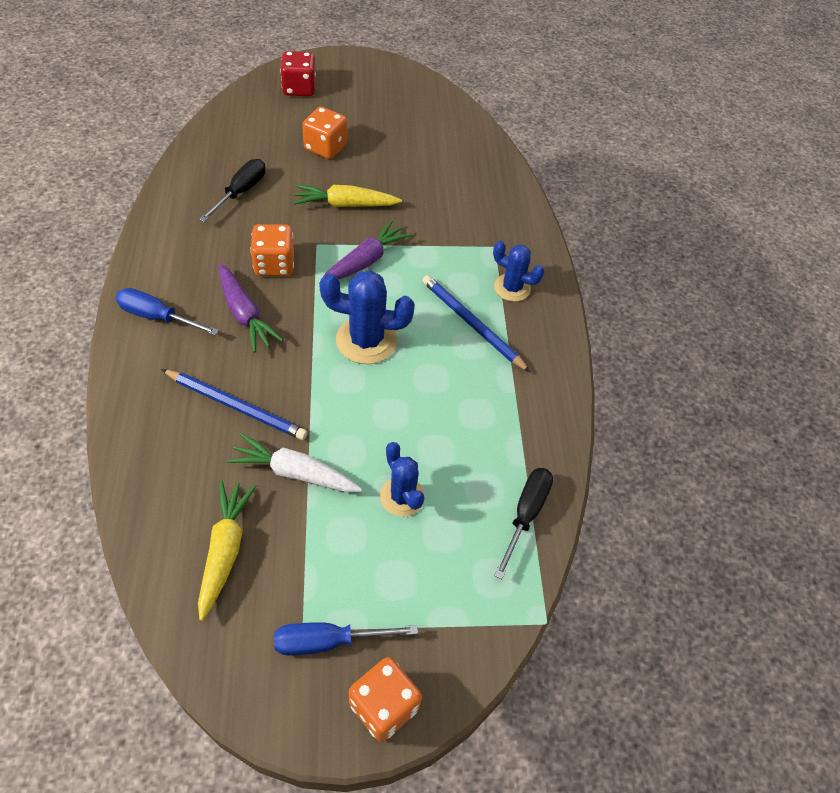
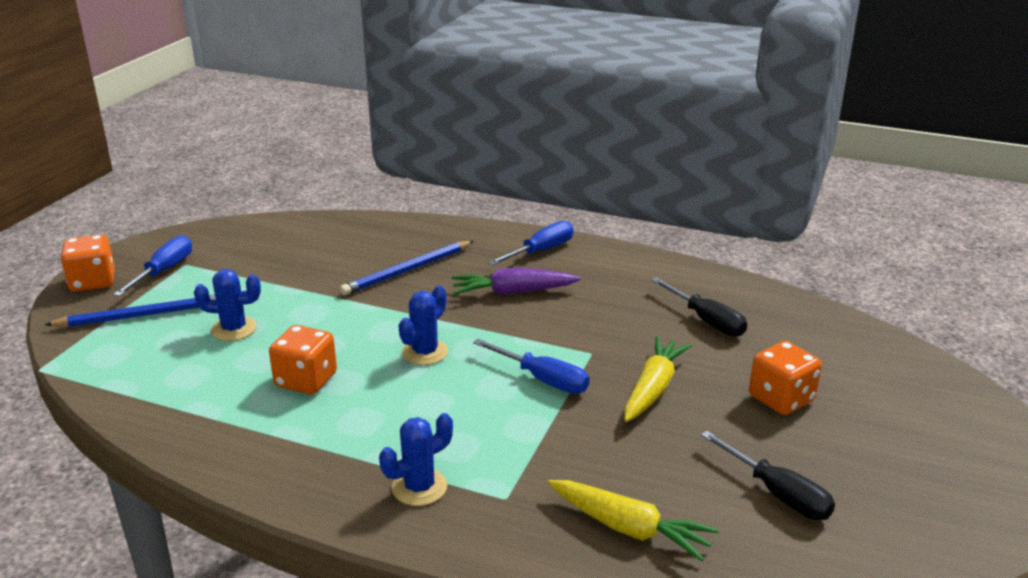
camera: 120 degrees right, 25 degrees down
yellow carrot [198,481,256,621] -> yellow carrot moved to [547,480,719,561]
white carrot [226,433,362,492] -> none
orange dice [250,224,294,276] -> orange dice moved to [269,325,337,394]
red dice [280,51,316,96] -> none
purple carrot [319,220,412,283] -> blue screwdriver [473,339,590,394]
blue cactus [319,270,415,364] -> blue cactus [398,285,448,365], size x0.64
blue pencil [422,275,530,372] -> blue pencil moved to [45,295,216,327]
black screwdriver [494,468,553,579] -> black screwdriver moved to [701,431,835,520]

